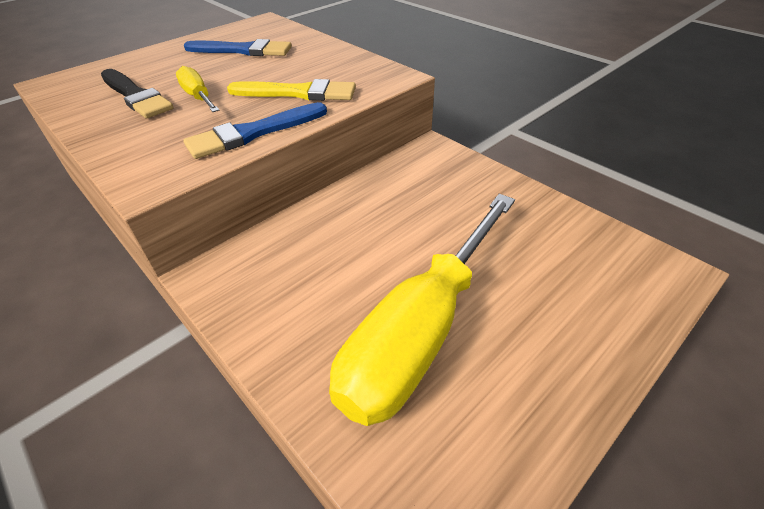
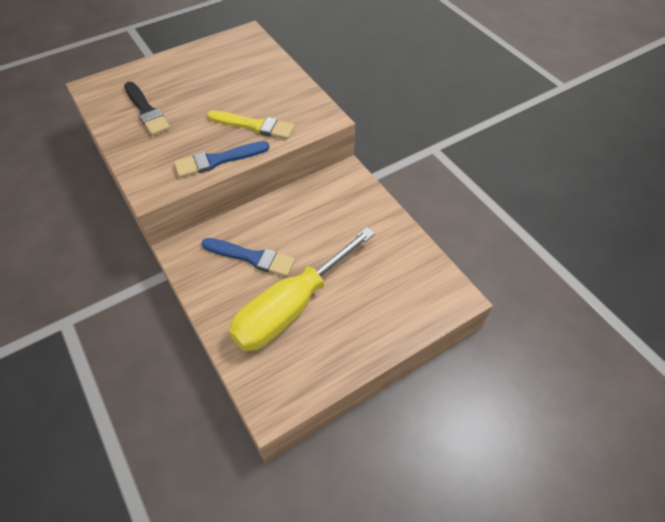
camera: 10 degrees right, 10 degrees up
yellow screwdriver [176,66,219,112] -> none
blue brush [184,39,292,56] -> blue brush moved to [201,238,295,277]

